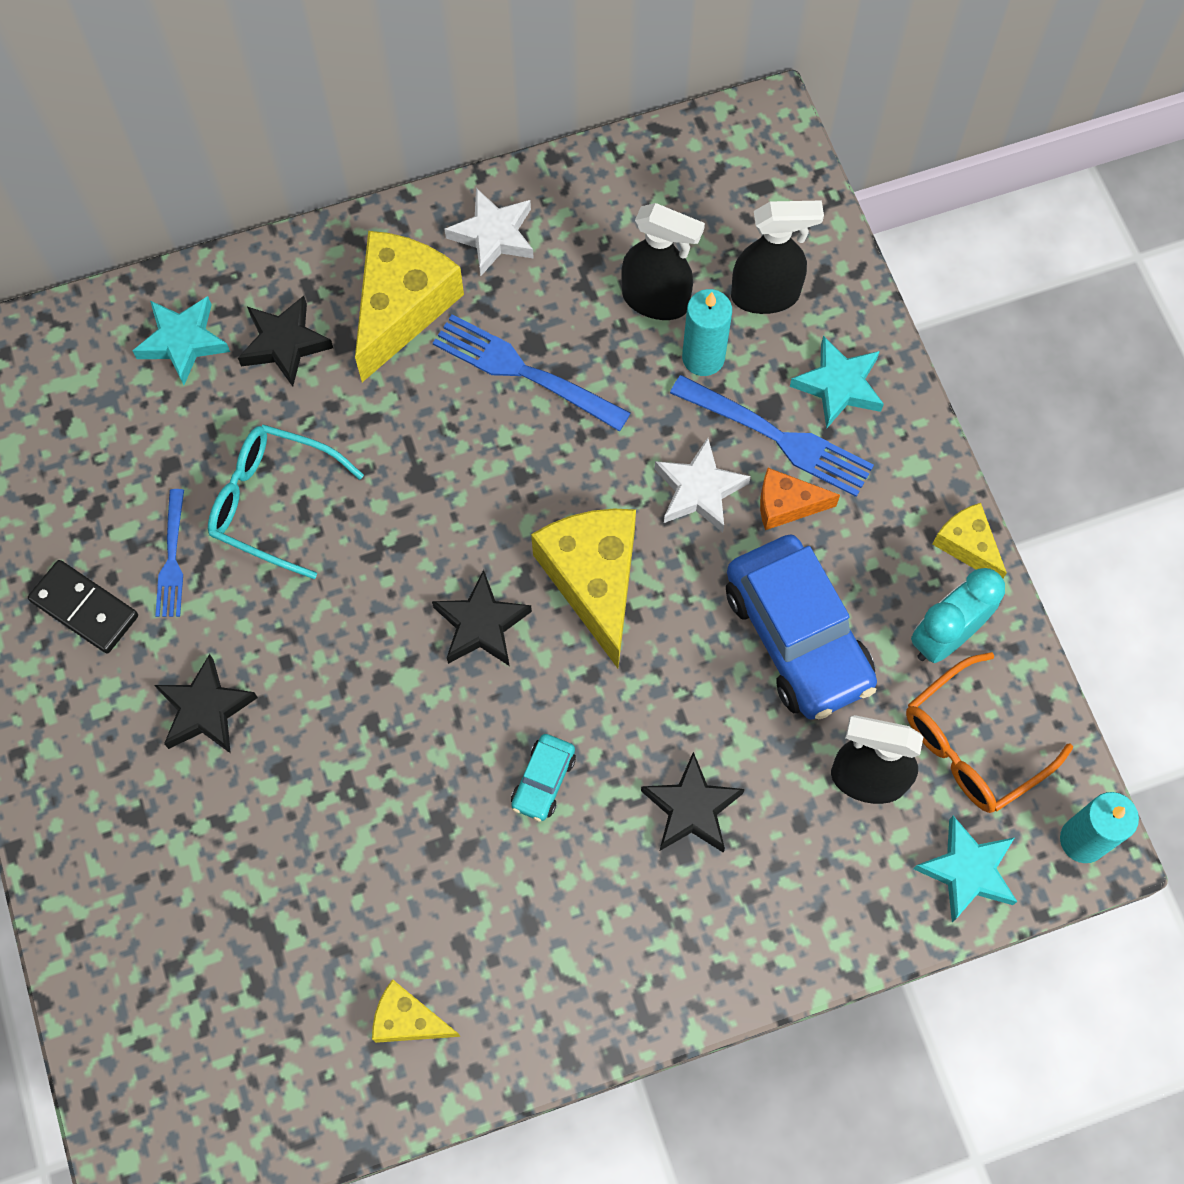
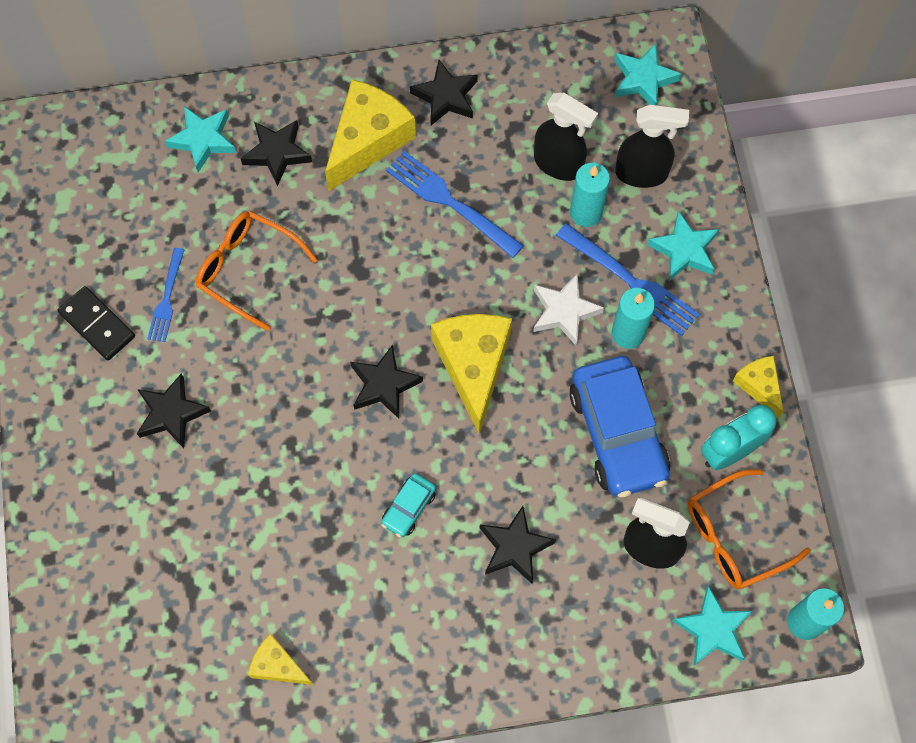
camera: 10 degrees right, 0 degrees up
turquoise glasses [208,425,364,579] -> orange glasses [196,211,318,331]
white star [444,188,534,276] -> black star [410,60,478,125]
orange cheese [760,468,840,530] -> turquoise candle [611,288,655,349]
none -> turquoise star [615,44,681,105]

